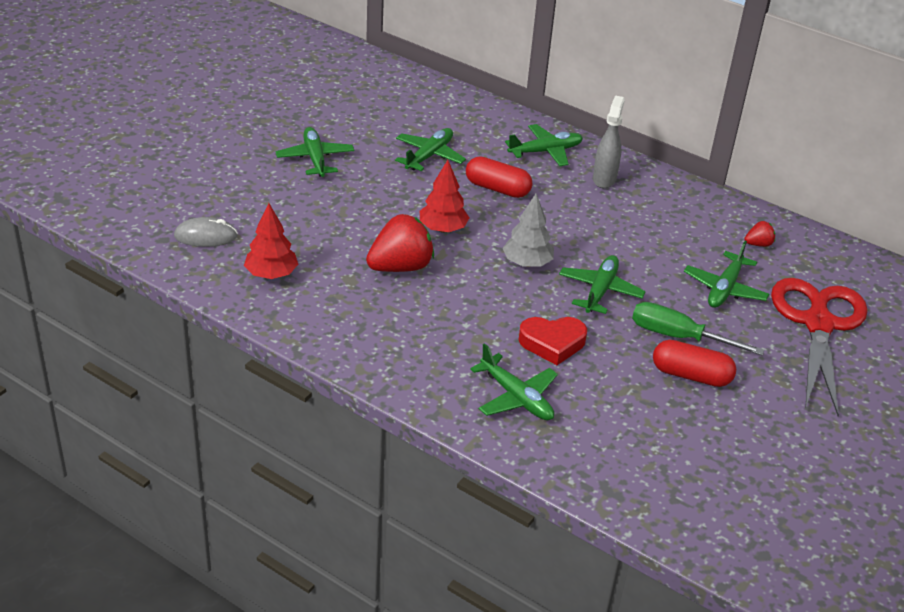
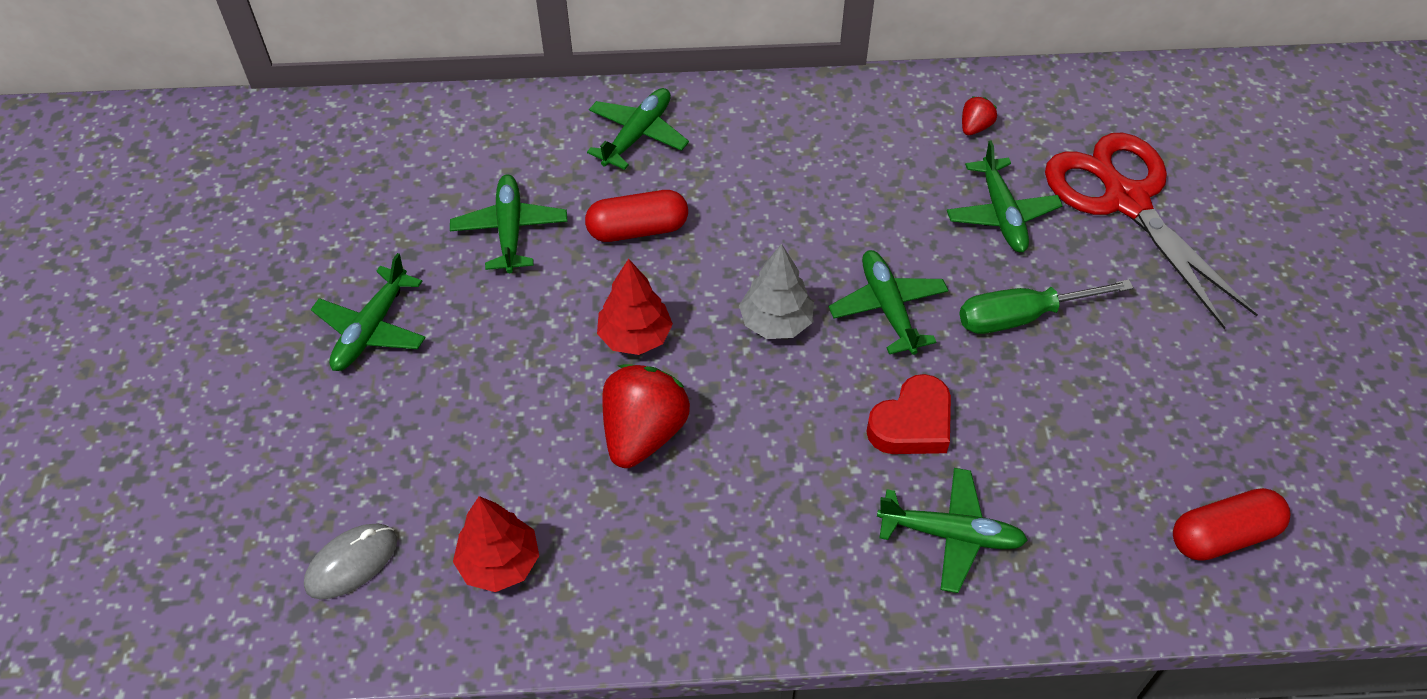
camera: 35 degrees left, 15 degrees up
green plane [275,127,354,177] -> green plane turned 105 degrees counterclockwise [311,253,426,371]
grey spray bottle [593,96,625,188] -> none
red capsule [653,340,736,387] -> red capsule moved to [1173,488,1291,561]

